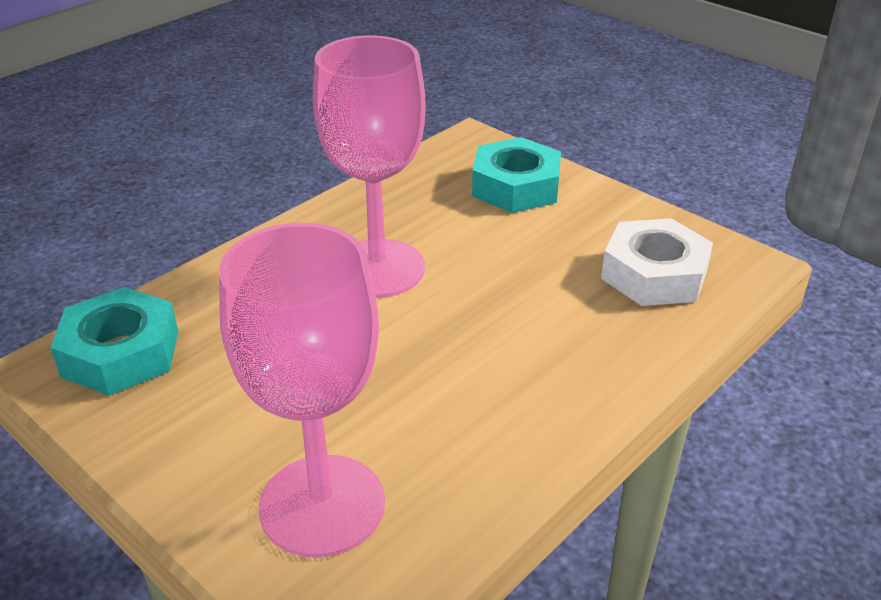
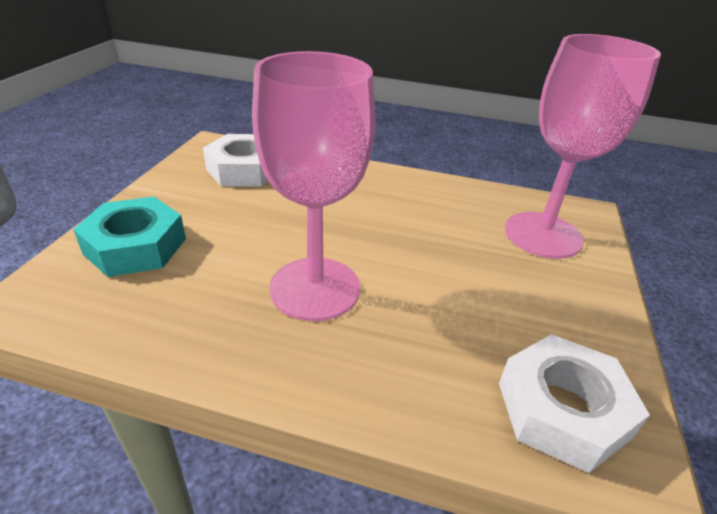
camera: 120 degrees left, 0 degrees up
turquoise nut [50,287,178,396] -> white nut [499,334,650,473]

